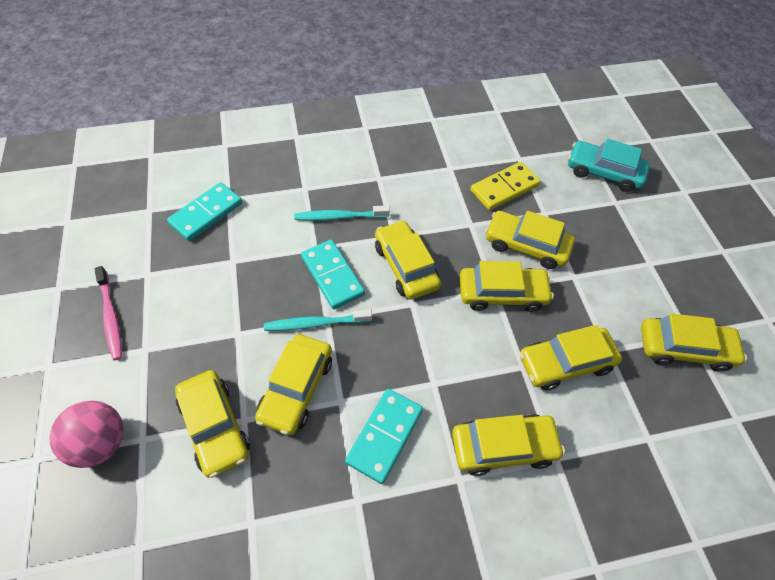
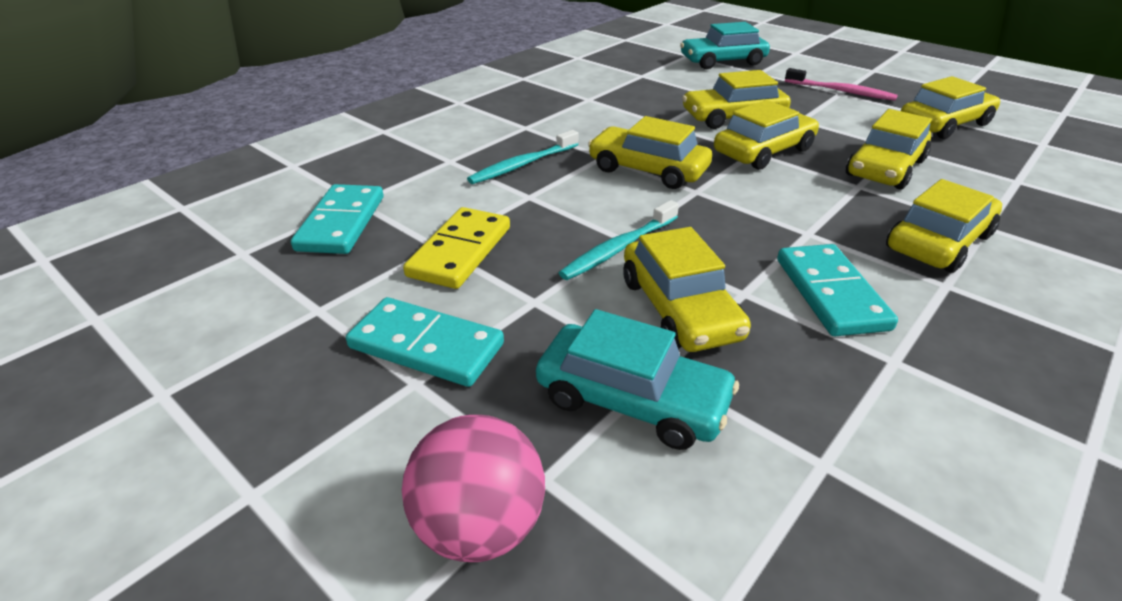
camera: 35 degrees left, 20 degrees down
pink toothbrush [95,266,122,360] -> pink toothbrush moved to [785,68,898,101]
yellow car [175,370,250,478] -> turquoise car [536,309,739,450]
turquoise domino [301,240,365,309] -> turquoise domino moved to [346,297,504,387]
yellow domino [470,162,541,210] -> yellow domino moved to [403,207,510,289]

